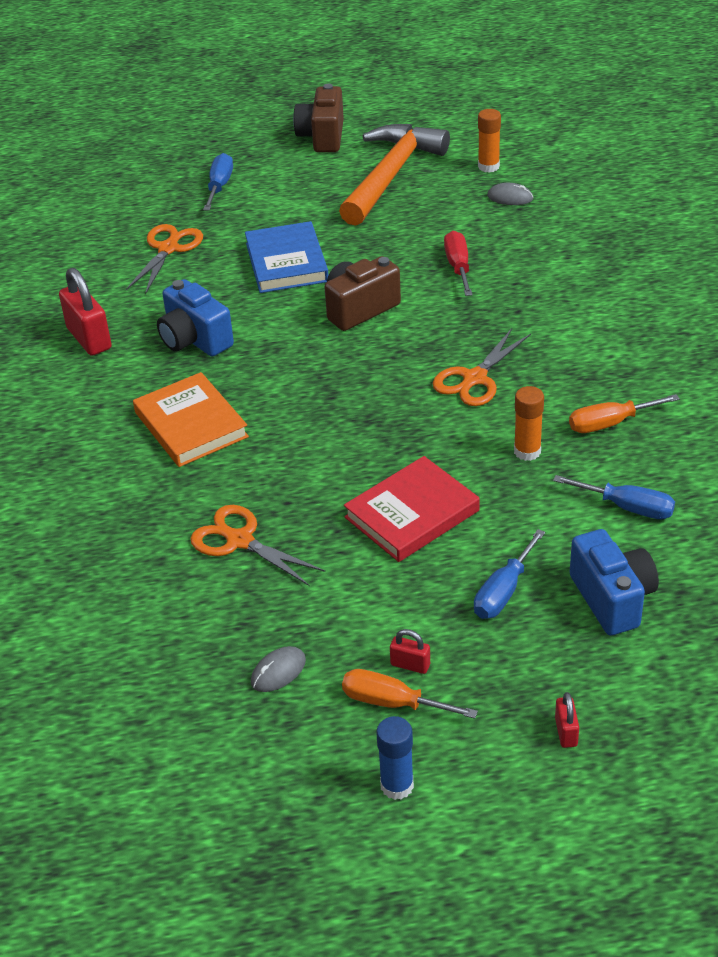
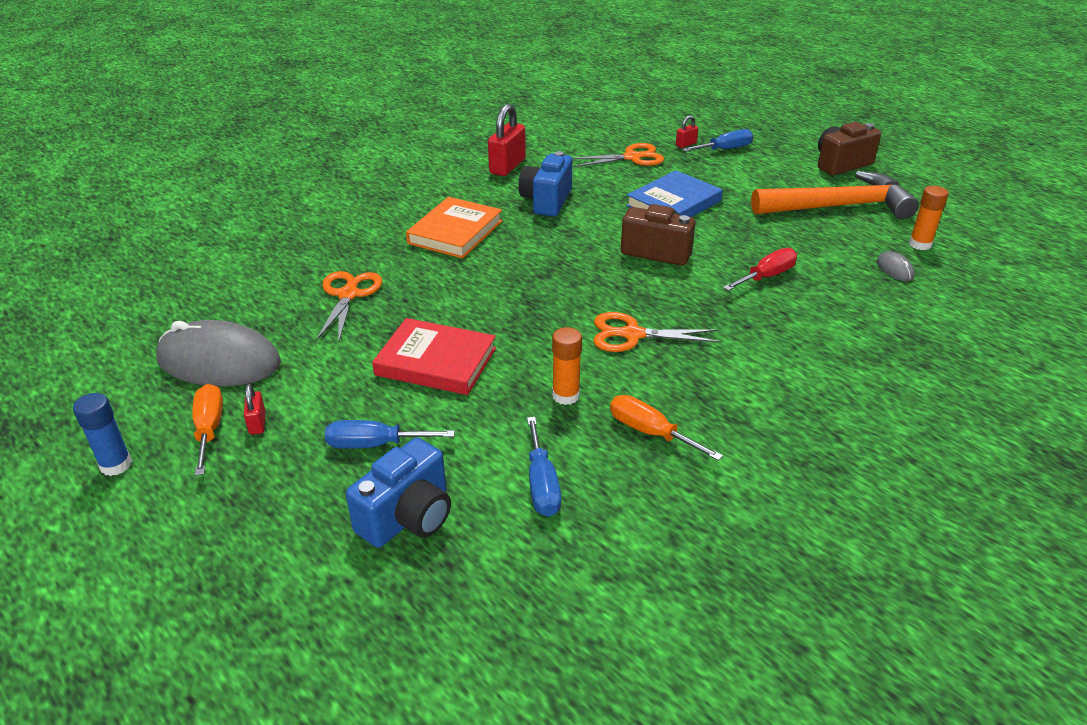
camera: 55 degrees right, 5 degrees down
grey mouse [251,646,306,692] -> grey mouse [156,320,281,386], size x2.37
red padlock [555,692,579,748] -> red padlock moved to [676,115,698,148]

